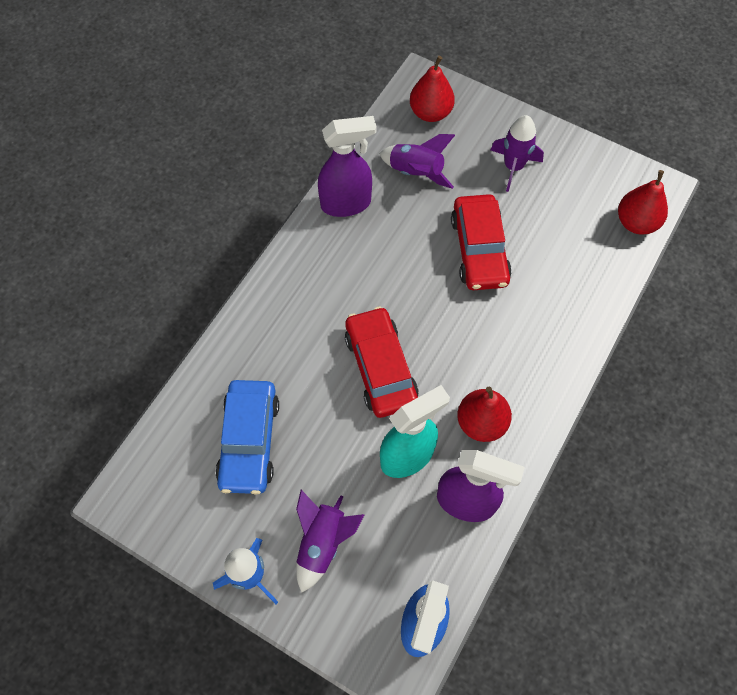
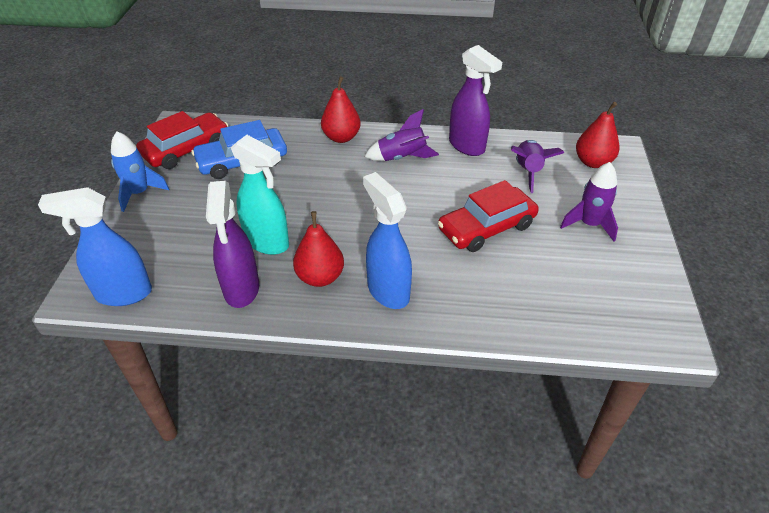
camera: 65 degrees right, 20 degrees down
purple rocket [296,490,364,593] -> purple rocket moved to [365,109,439,161]
red car [345,306,419,418] -> red car moved to [136,111,229,169]
red pear [618,170,668,235] -> red pear moved to [321,76,361,143]
none -> blue spray bottle [363,172,412,309]

